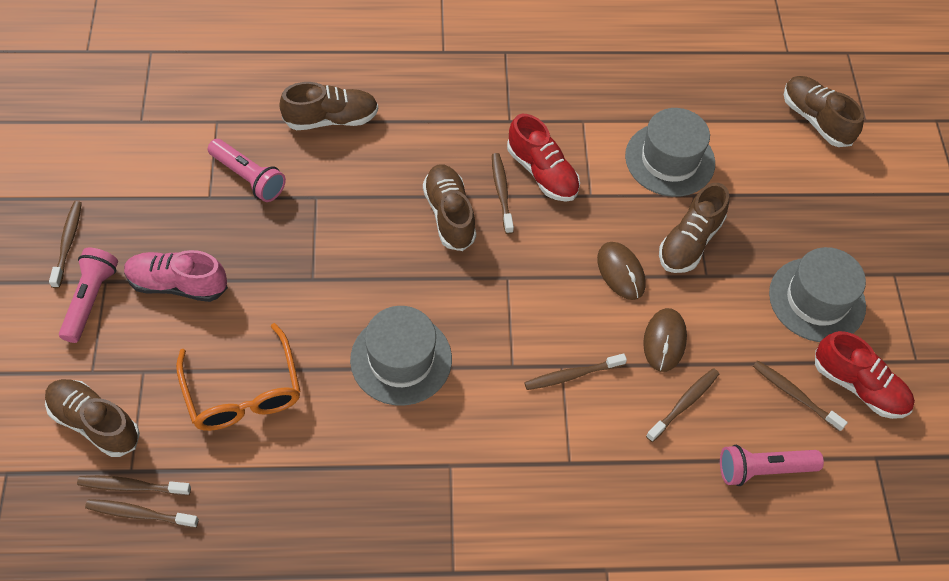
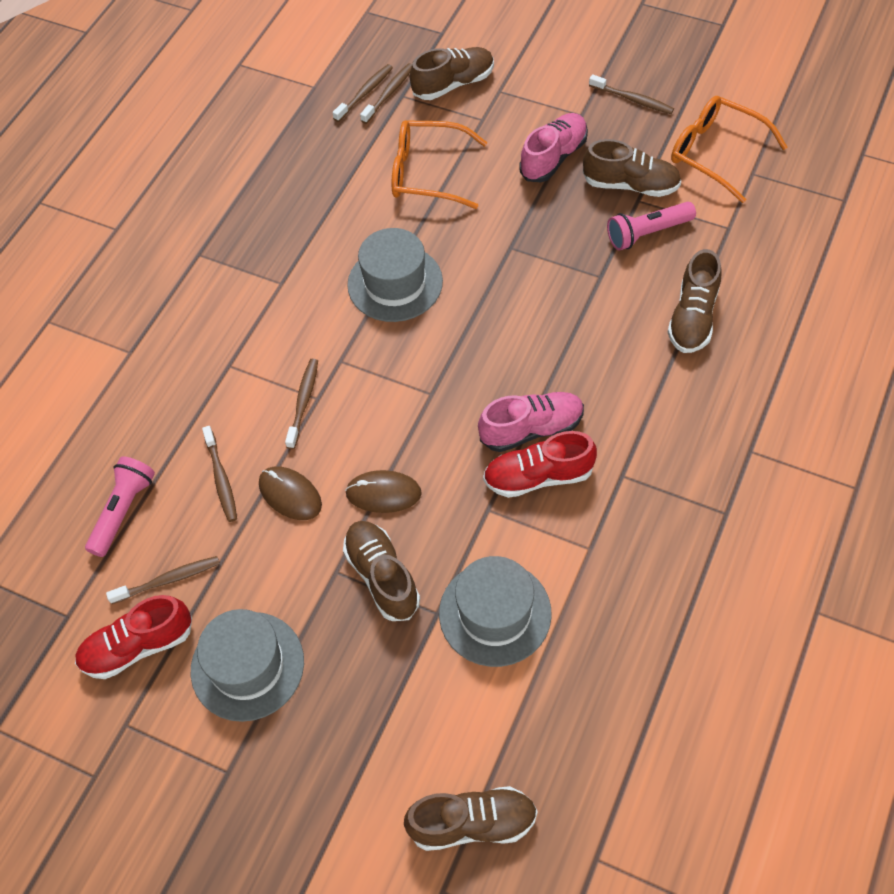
camera: 125 degrees right, 0 degrees up
pink flashlight [59,248,118,343] -> none
brown shoe [423,165,476,251] -> brown shoe moved to [583,139,681,197]
brown toothbrush [492,153,514,234] -> pink shoe [478,392,584,452]
none -> orange glasses [671,96,788,203]

